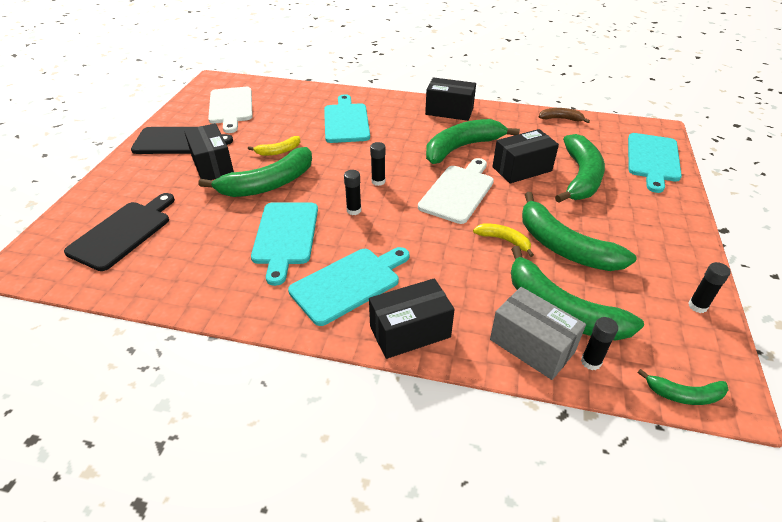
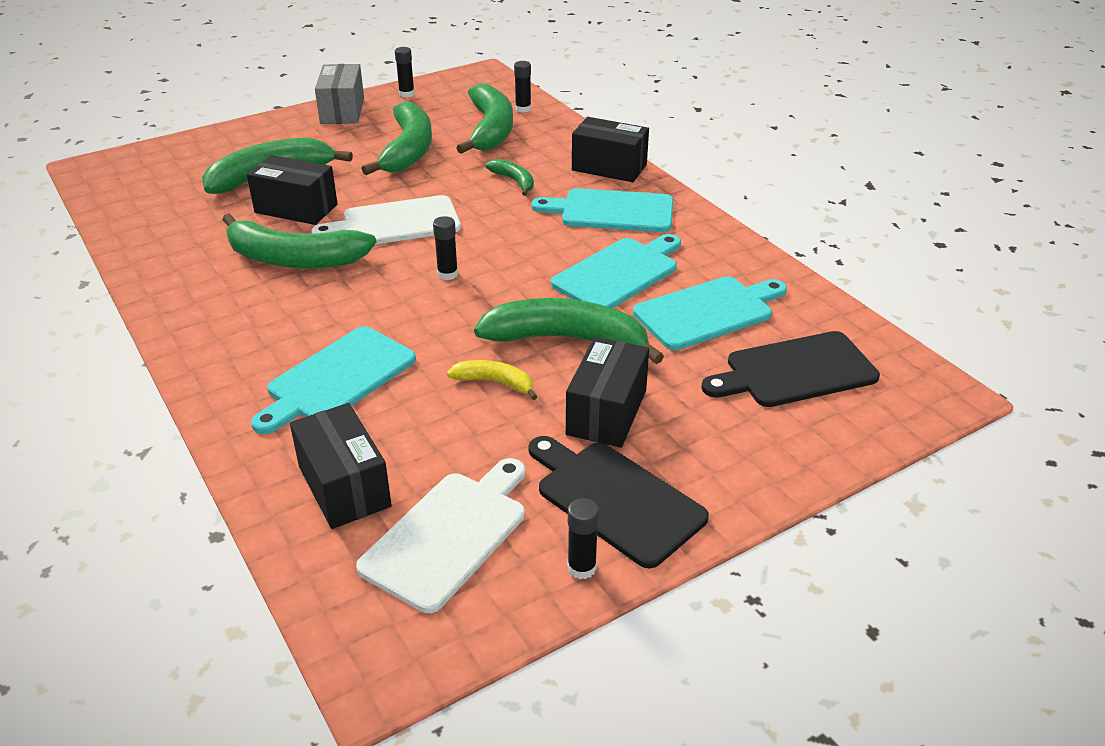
camera: 135 degrees left, 5 degrees down
black glue stick [344,170,361,215] -> black glue stick moved to [568,498,599,579]
black box [425,77,476,121] -> black box moved to [290,403,392,529]
yellow banana [473,224,534,257] -> none
grey box [490,287,586,380] -> grey box moved to [315,64,364,124]
brown banana [539,108,590,123] -> none
turquoise cutting board [628,133,682,193] -> turquoise cutting board moved to [633,276,787,350]
green banana [638,369,729,405] -> green banana moved to [485,159,534,196]

